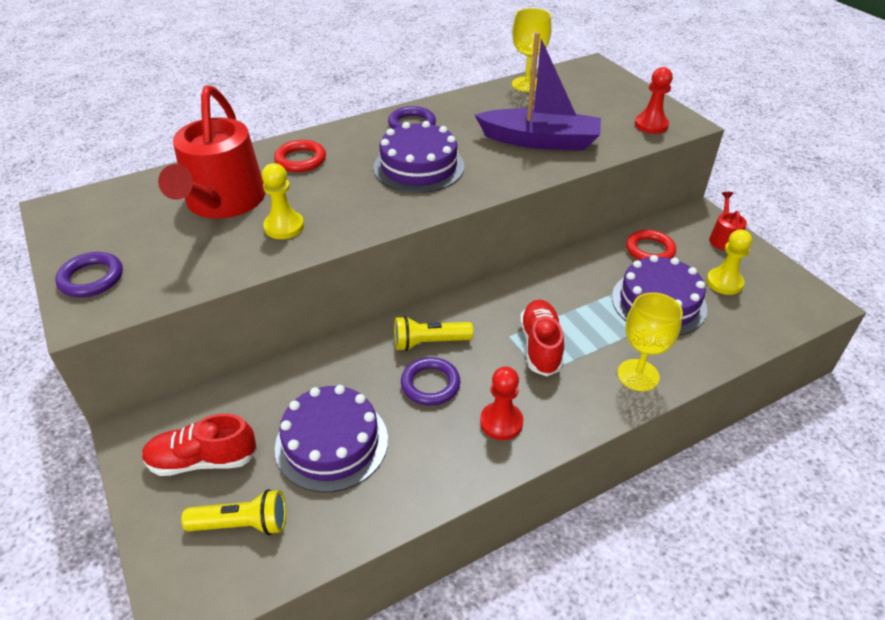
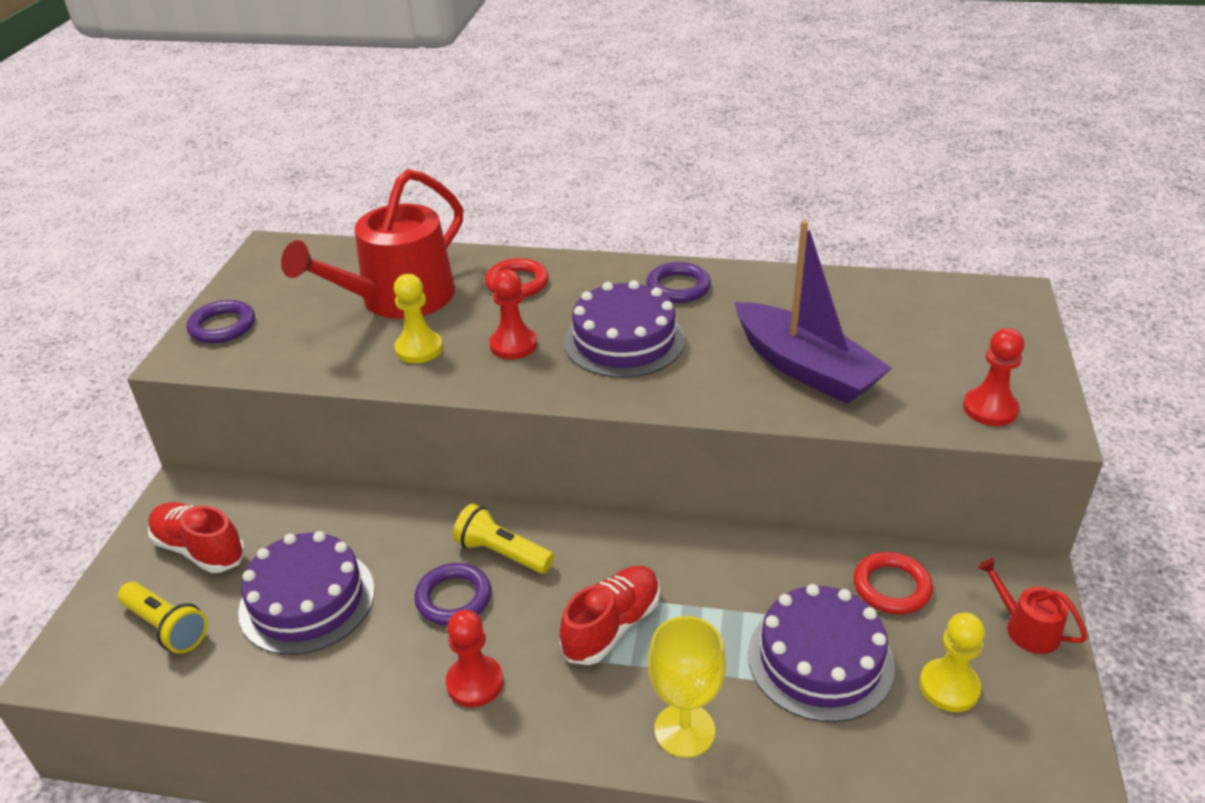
camera: 40 degrees right, 5 degrees down
yellow goblet [512,8,552,92] -> none
red watering can [709,192,747,251] -> red watering can turned 90 degrees counterclockwise [977,558,1088,654]
none -> red pawn [489,270,537,359]

